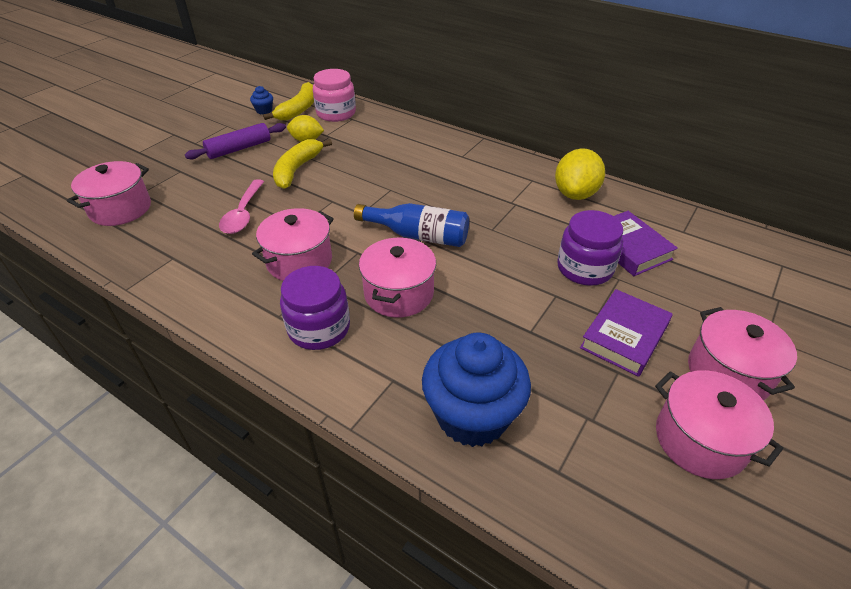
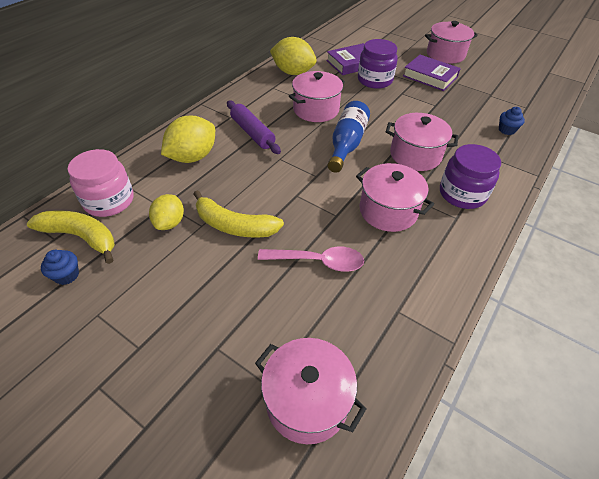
camera: 90 degrees left, 5 degrees up
purple rolling pin [185,123,286,159] -> purple rolling pin moved to [227,101,281,154]
blue cupcake [422,333,531,447] -> blue cupcake [499,107,525,135], size x0.40
pink pot [655,370,783,479] -> pink pot moved to [289,71,345,122]
none -> yellow lemon [161,116,215,163]

